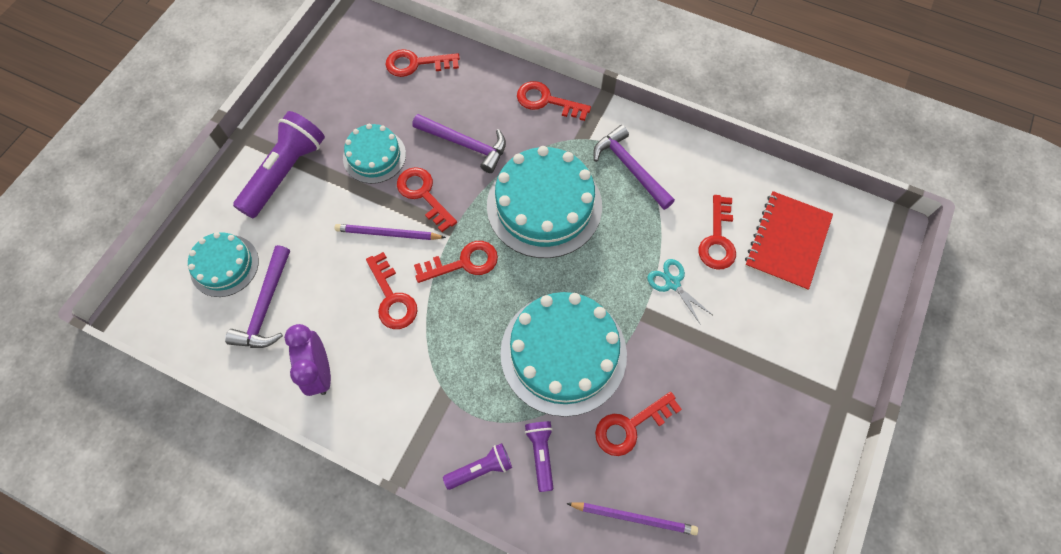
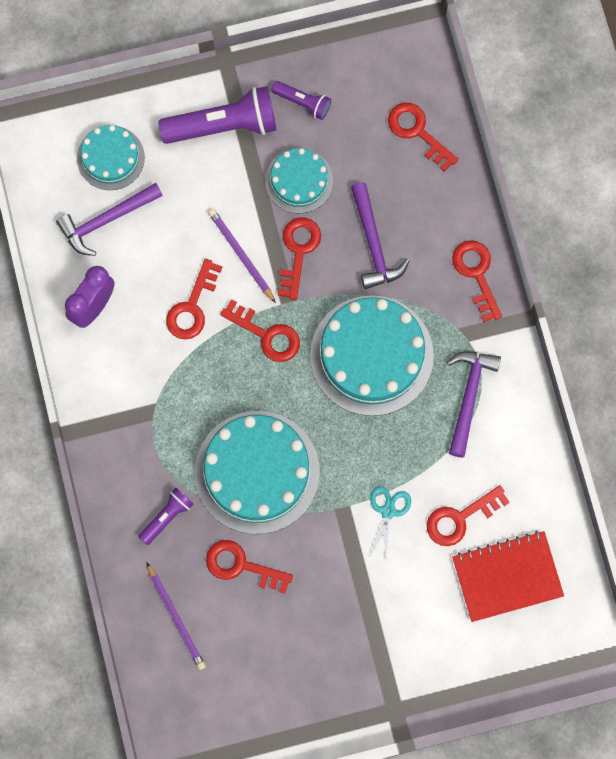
camera: 50 degrees right, 10 degrees up
purple flashlight [443,443,512,490] -> purple flashlight moved to [271,81,331,120]

